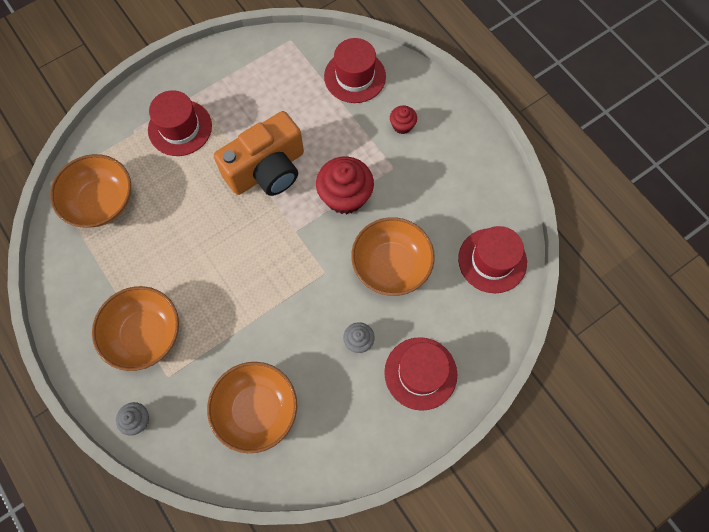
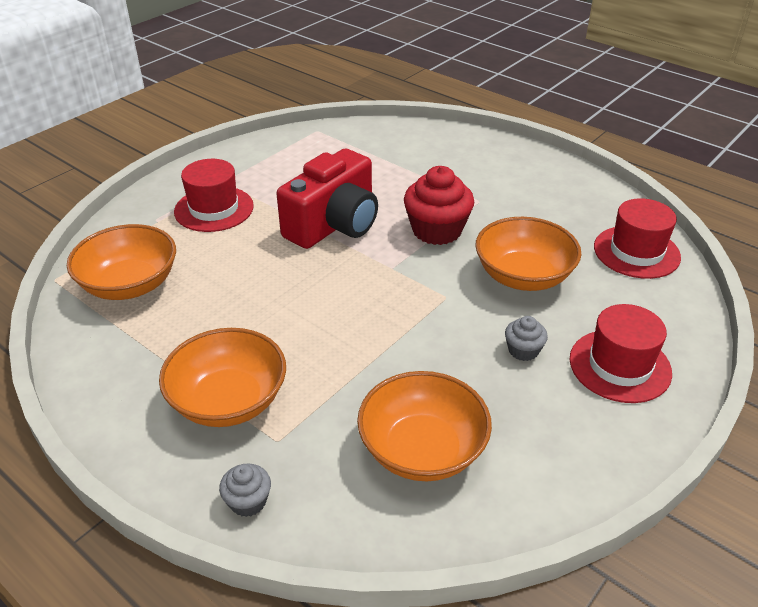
camera: 15 degrees left, 30 degrees down
orange camera [214,111,304,196] -> red camera [276,149,378,249]
red hat [324,38,386,103] -> none
red cupcake [390,106,417,134] -> none

